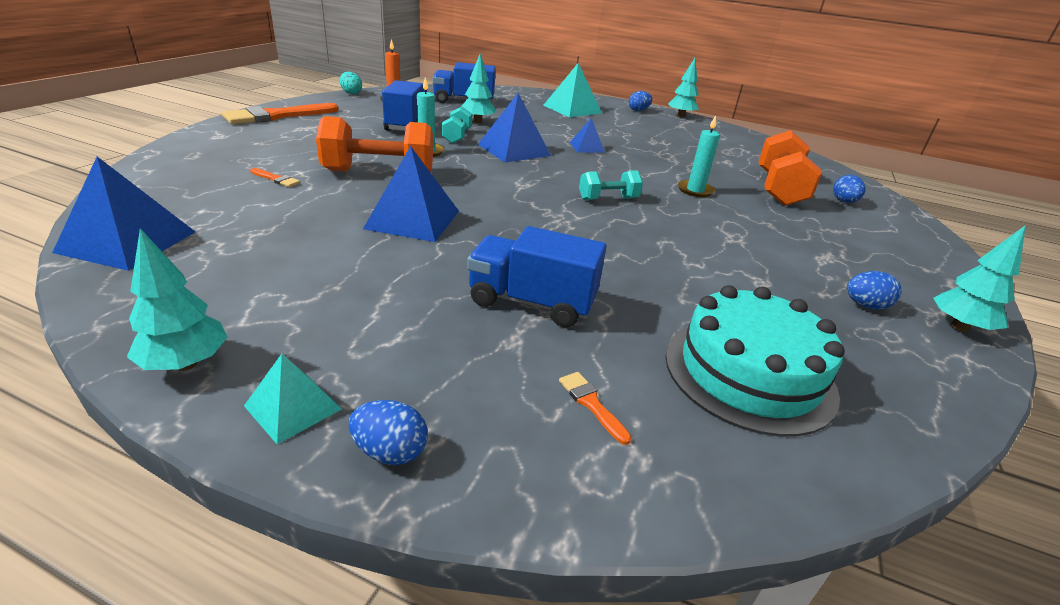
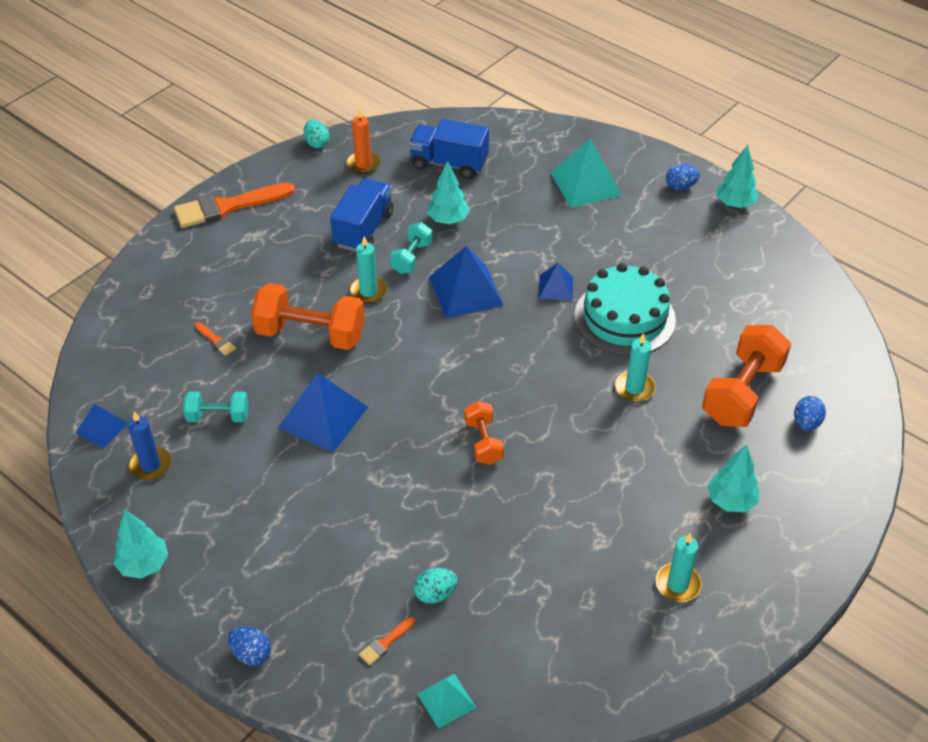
camera: 20 degrees right, 15 degrees up
blue pyramid [52,157,195,271] -> blue pyramid [76,404,128,448], size x0.56
turquoise pyramid [244,354,342,444] -> turquoise pyramid moved to [417,674,476,729]
blue truck [467,226,607,327] -> none
orange brush [559,372,632,445] -> orange brush turned 120 degrees counterclockwise [359,617,415,665]
turquoise dumbbell [579,170,643,200] -> turquoise dumbbell moved to [183,391,248,422]
turquoise cake [665,285,845,437] -> turquoise cake moved to [574,263,676,356]
blue egg [847,271,902,310] -> turquoise candle [656,533,702,602]
turquoise tree [933,225,1026,332] -> turquoise tree moved to [707,445,760,512]
none -> blue candle [128,411,171,480]
none -> turquoise egg [414,568,458,604]
none -> orange dumbbell [465,401,504,465]

